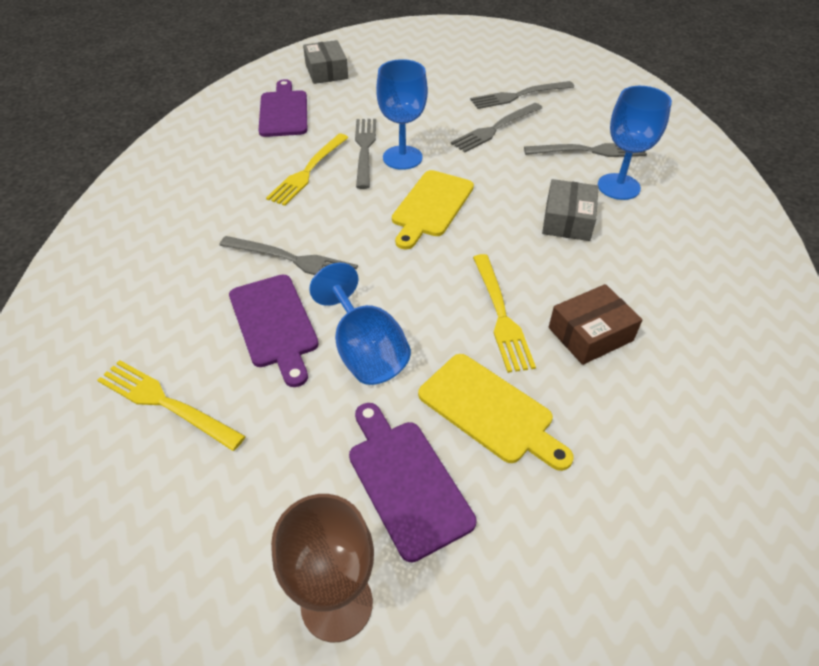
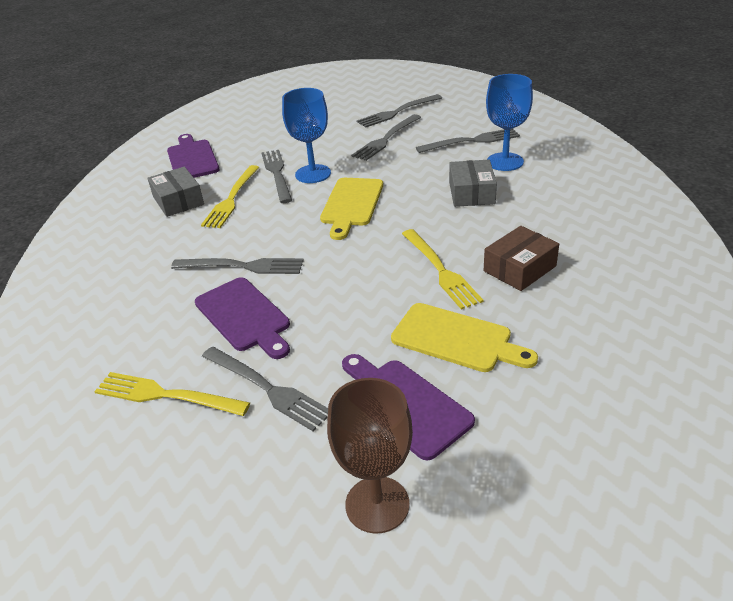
camera: 10 degrees left, 10 degrees down
grey box [303,40,348,84] -> grey box moved to [148,167,204,217]
blue goblet [309,263,411,385] -> none
none -> grey fork [202,347,328,431]

